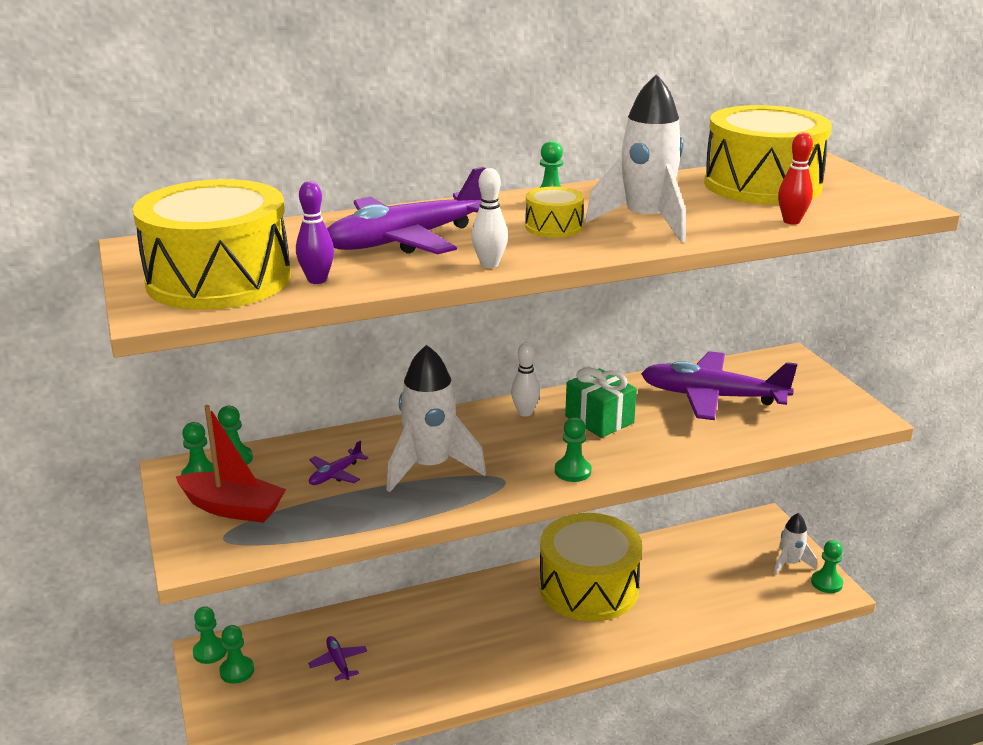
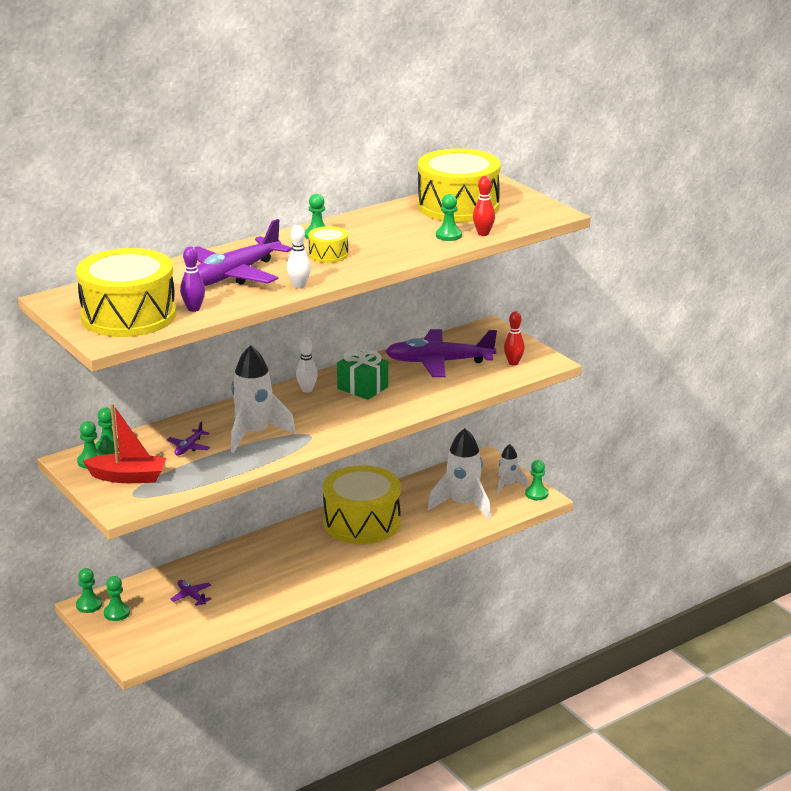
camera: 15 degrees left, 0 degrees up
green pawn [555,417,591,482] -> green pawn moved to [436,194,462,241]
white rocket [585,74,686,243] -> white rocket moved to [428,428,491,520]
none -> red bowling pin [504,311,525,366]

